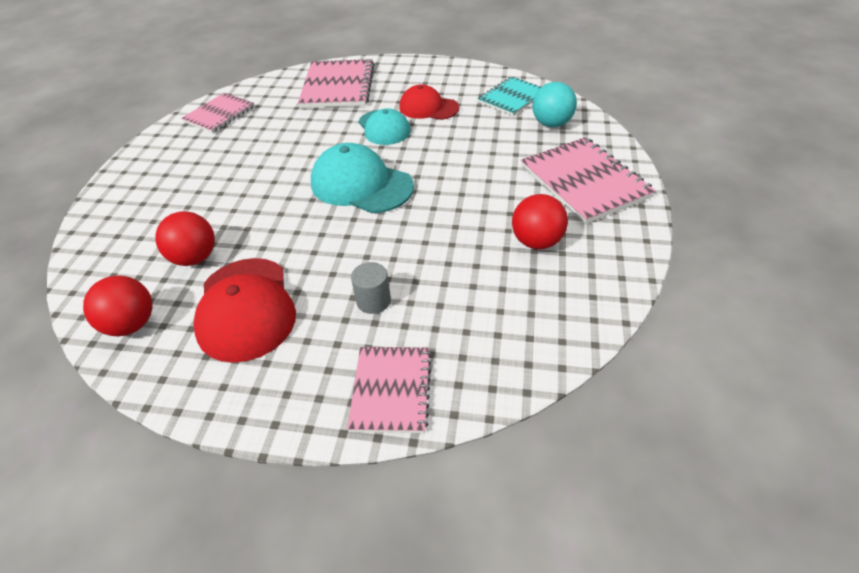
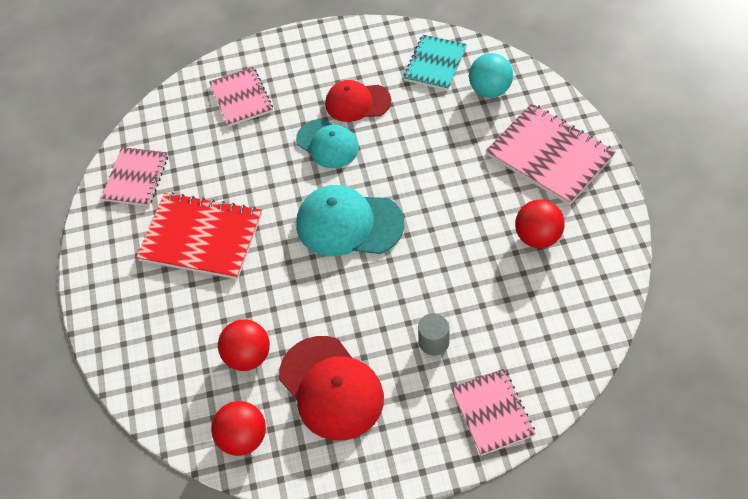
camera: 20 degrees left, 10 degrees up
pink notebook [298,59,375,108] -> pink notebook [209,67,273,127], size x0.64
none -> red notebook [136,192,262,279]

